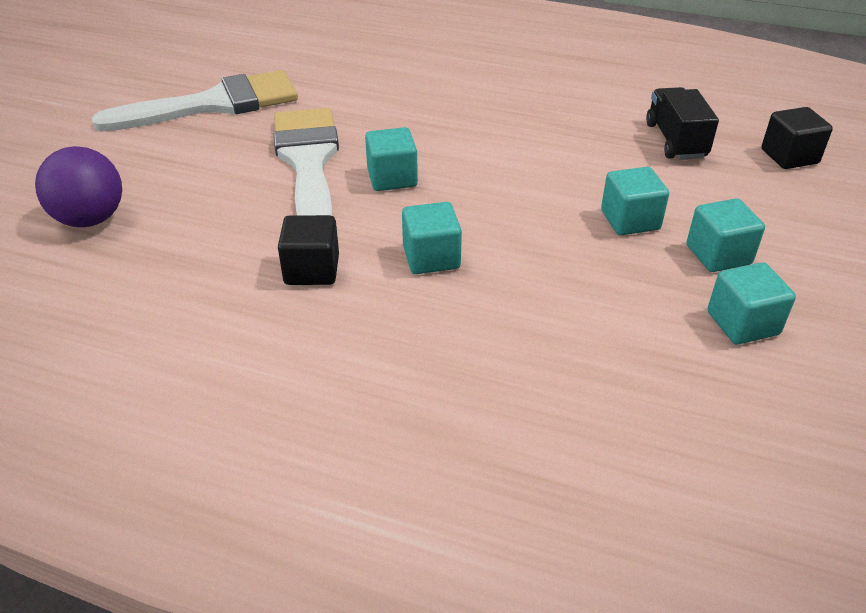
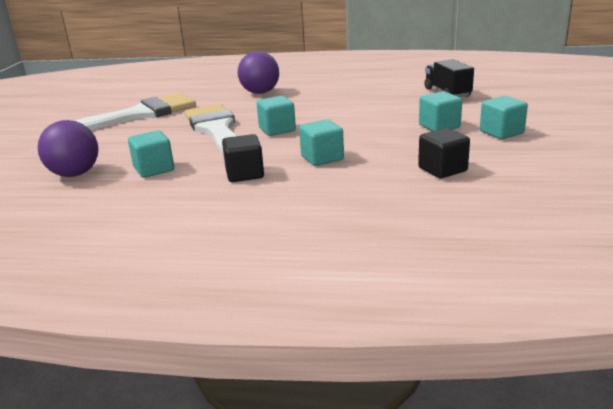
camera: 10 degrees left, 15 degrees down
turquoise cube [707,262,796,345] -> turquoise cube moved to [128,131,174,178]
black cube [762,107,833,169] -> black cube moved to [418,128,470,179]
none -> purple ball [238,51,279,94]

